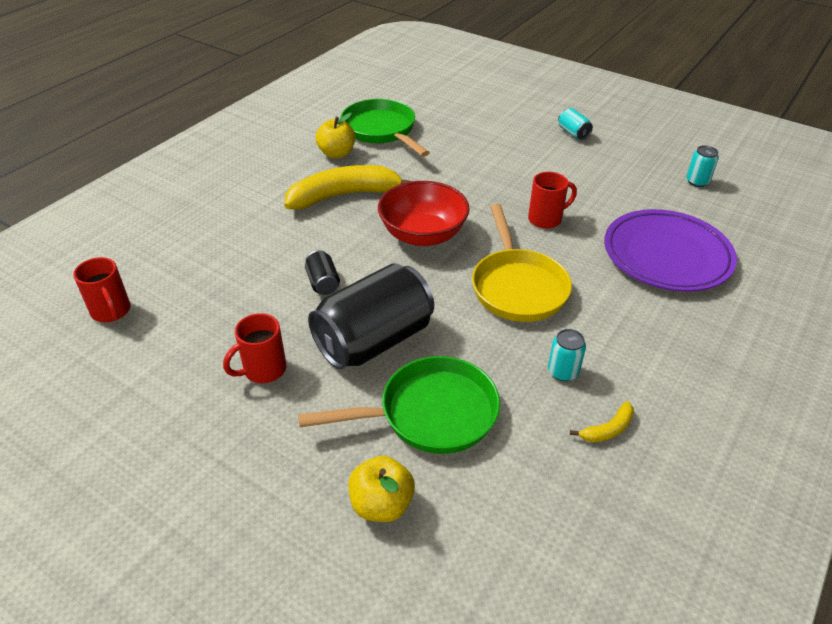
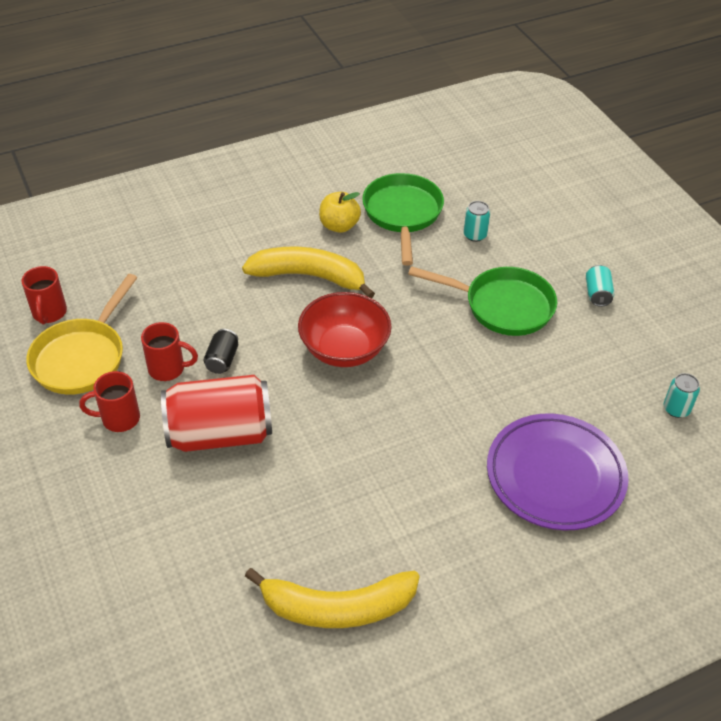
camera: 30 degrees right, 5 degrees up
green pan [298,356,500,454] -> green pan moved to [408,266,557,336]
black can [308,263,434,369] -> red can [161,375,272,452]
yellow apple [348,456,415,522] -> none
yellow pan [472,204,572,322] -> yellow pan moved to [26,274,137,395]
red mug [528,172,577,229] -> red mug moved to [141,322,198,381]
turquoise can [548,329,586,381] -> turquoise can moved to [463,201,490,242]
yellow banana [570,401,634,442] -> yellow banana [245,568,420,628], size x2.38

